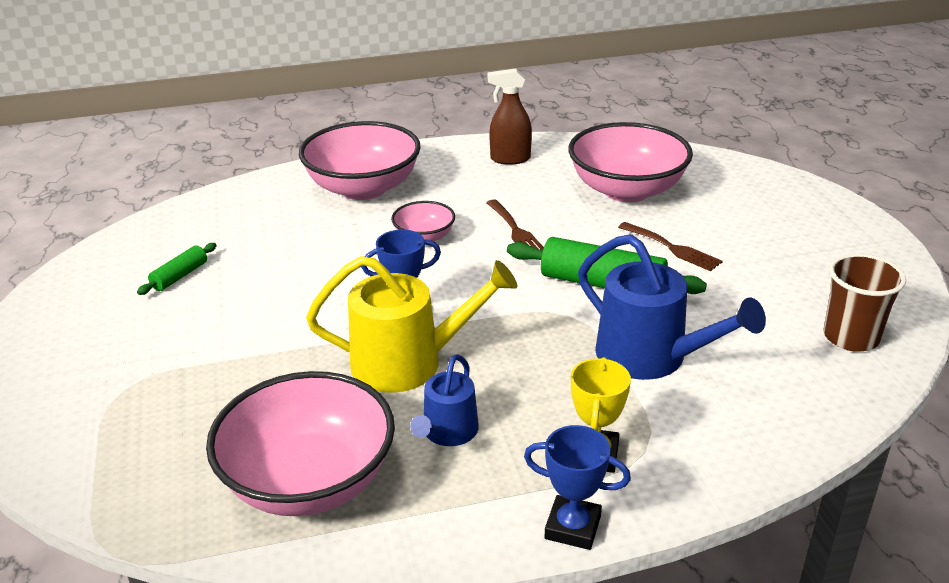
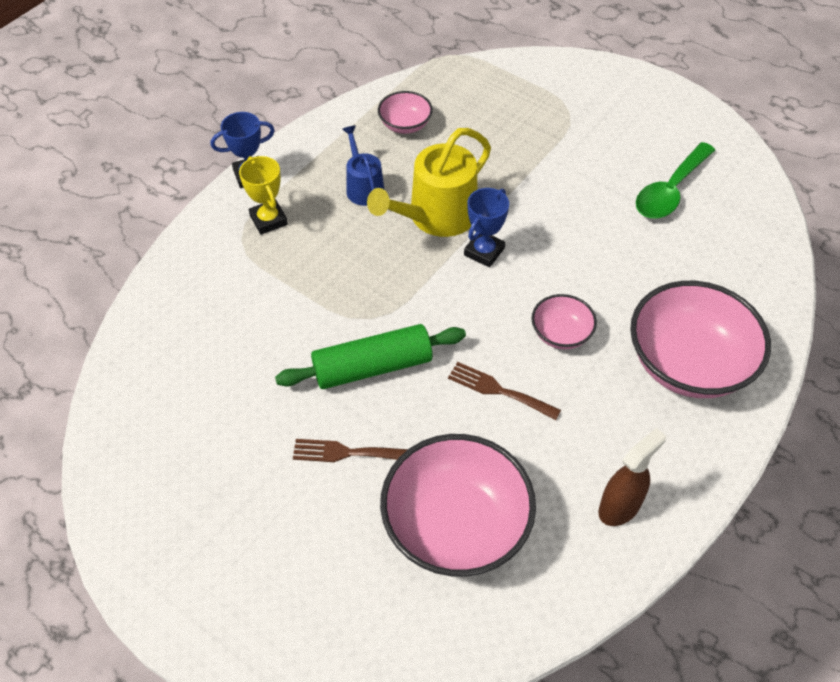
camera: 140 degrees right, 20 degrees up
green rolling pin [137,243,217,295] -> green spoon [636,142,715,218]
pink bowl [206,371,395,516] -> pink bowl [378,91,433,134], size x0.49
blue watering can [578,234,766,380] -> none
brown cup [824,253,906,352] -> none

